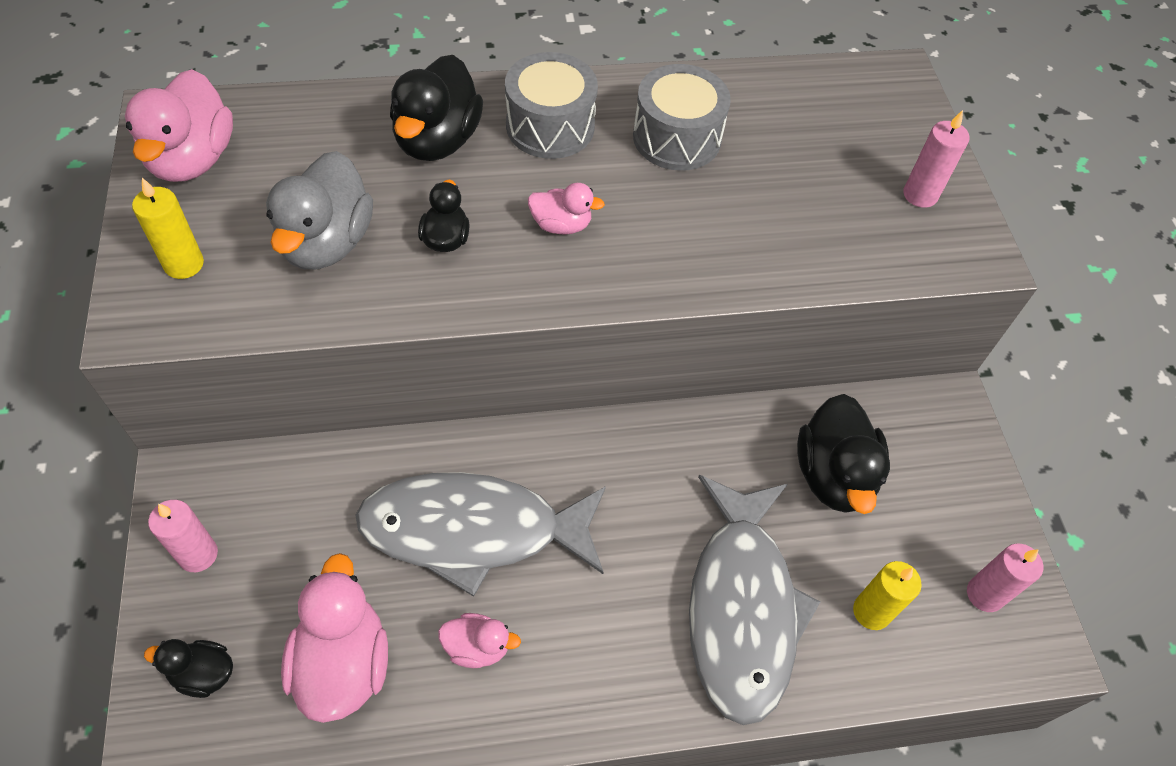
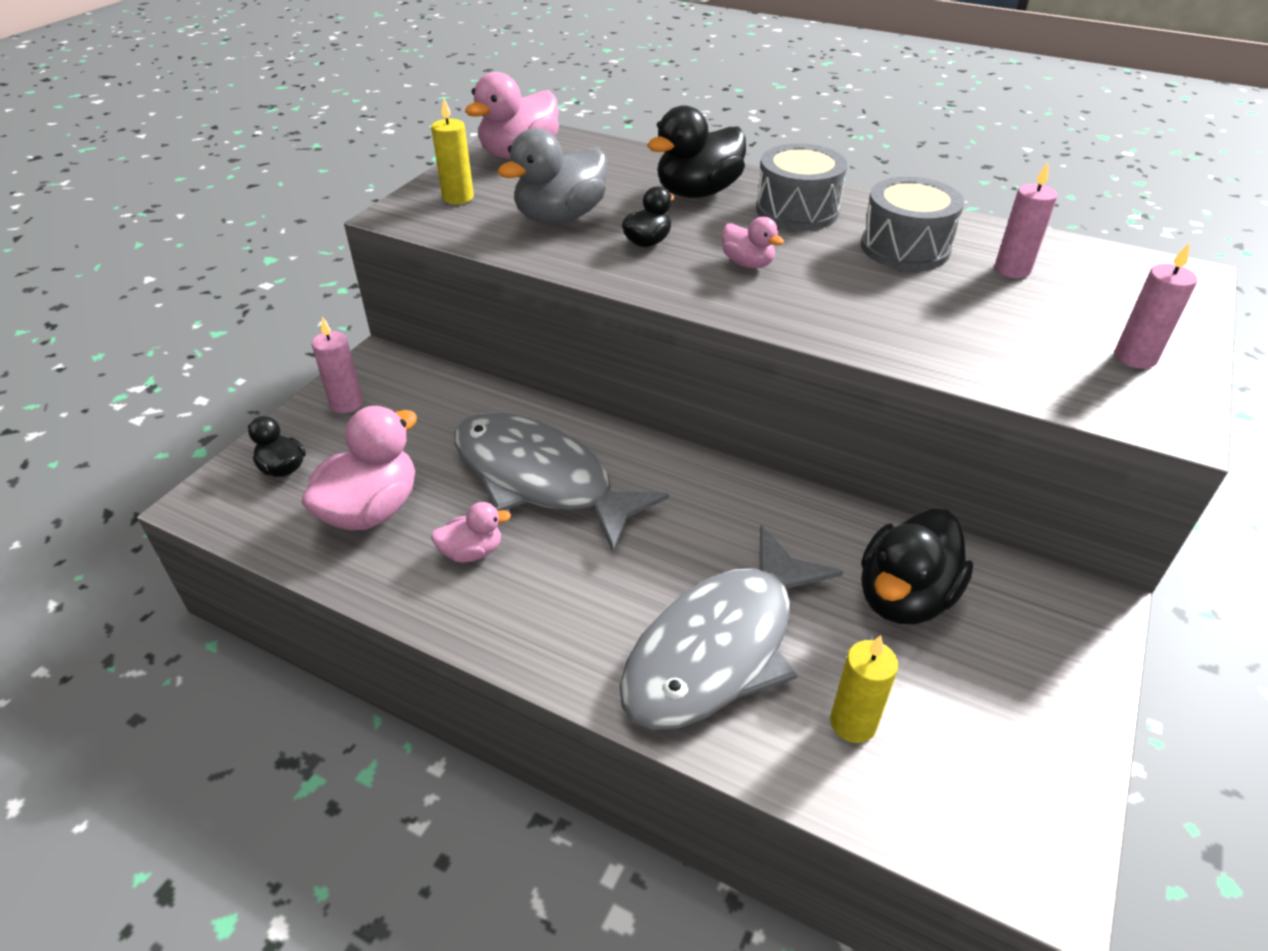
camera: 40 degrees right, 15 degrees down
pink duck [438,613,521,668] -> pink duck turned 60 degrees counterclockwise [431,502,511,562]
pink candle [967,544,1043,612] -> pink candle moved to [995,162,1058,278]

